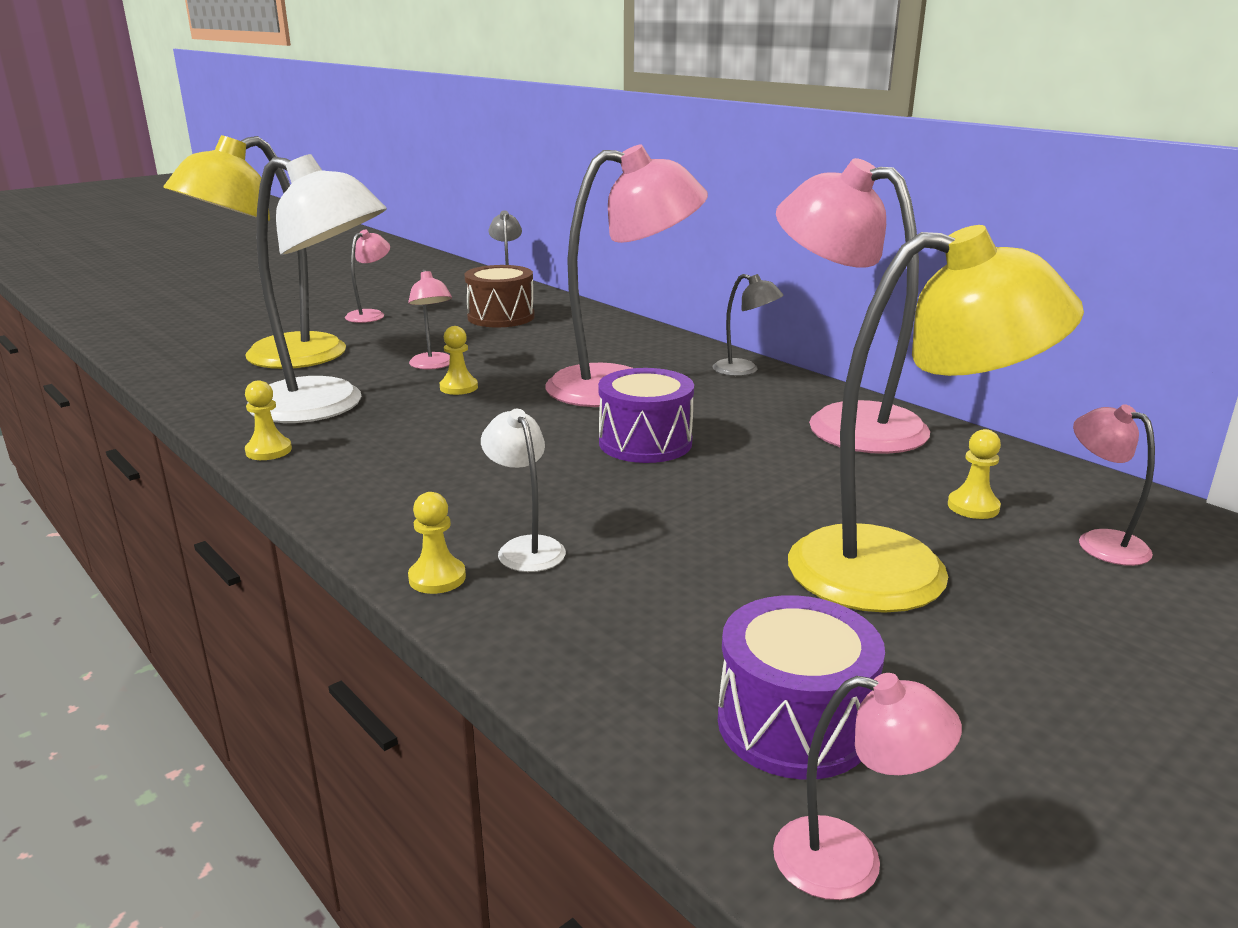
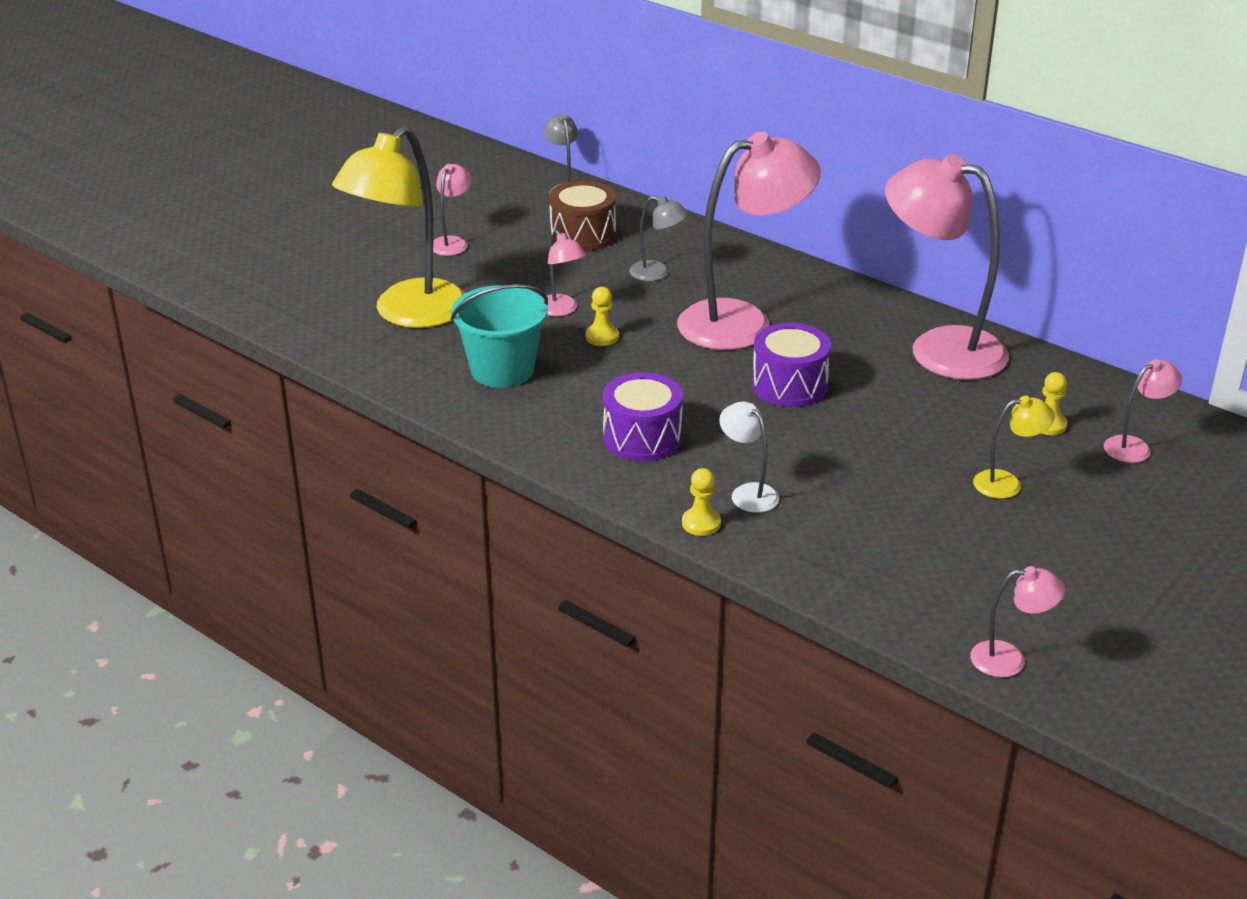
camera: 10 degrees left, 10 degrees up
yellow pawn [245,380,292,460] -> none
white lamp [247,154,387,423] -> turquoise bucket [451,284,548,388]
grey lamp [713,274,784,376] -> grey lamp moved to [630,196,688,281]
purple drum [718,595,885,780] -> purple drum moved to [603,372,683,461]
yellow lamp [788,225,1084,613] -> yellow lamp [973,396,1055,499], size x0.45
pink lamp [1073,404,1155,566] -> pink lamp turned 105 degrees clockwise [1104,359,1182,463]

